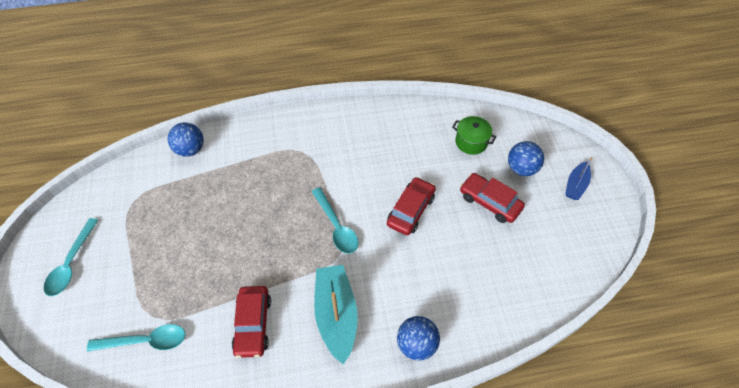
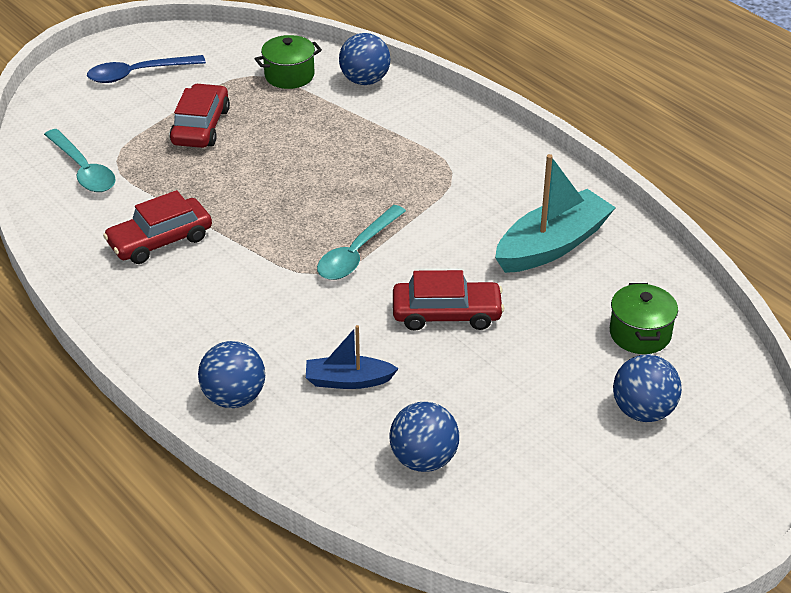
camera: 60 degrees right, 15 degrees down
turquoise spoon [44,218,98,296] -> blue spoon [87,55,206,83]
turquoise boat [314,265,358,365] -> turquoise boat moved to [495,154,616,273]
red car [460,173,525,223] -> red car moved to [170,83,230,148]
blue boat [565,157,592,200] -> blue boat moved to [306,325,399,389]
none -> green pot [255,35,322,89]
none -> blue ball [390,402,459,472]

